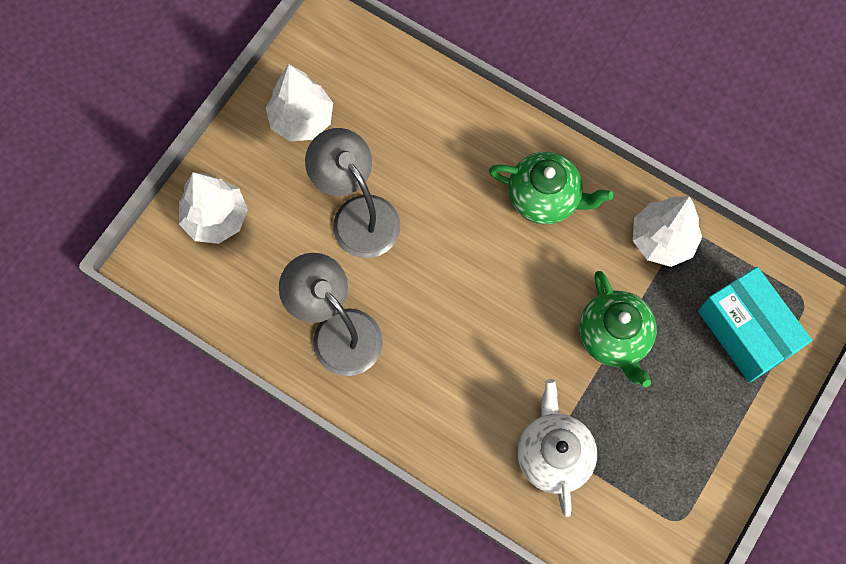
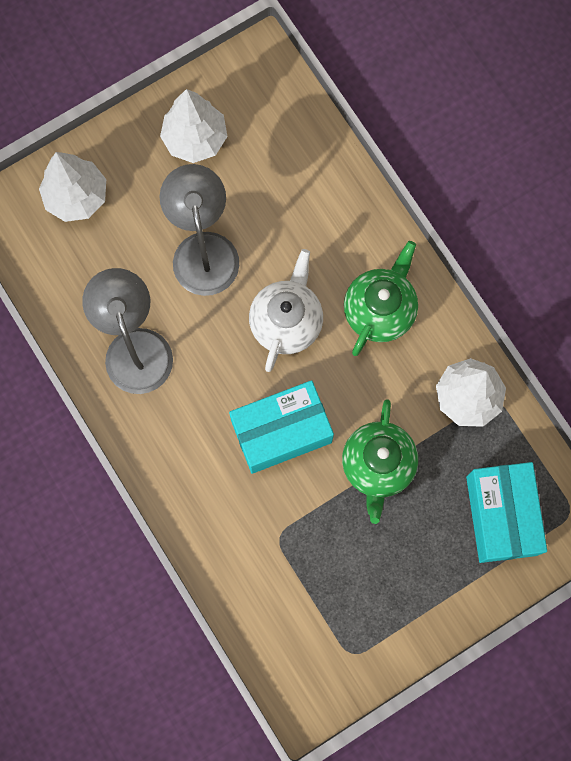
camera: 25 degrees right, 5 degrees up
green teapot [489,152,613,224] -> green teapot turned 105 degrees counterclockwise [344,241,418,356]
white teapot [517,379,597,517] -> white teapot moved to [249,249,323,372]
none -> turquoise box [229,380,334,474]

